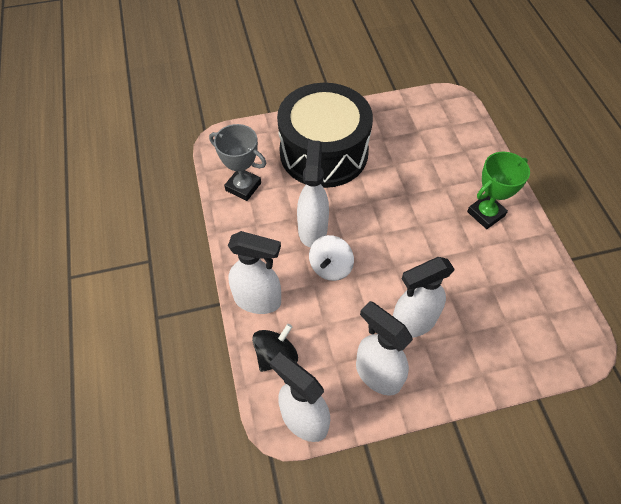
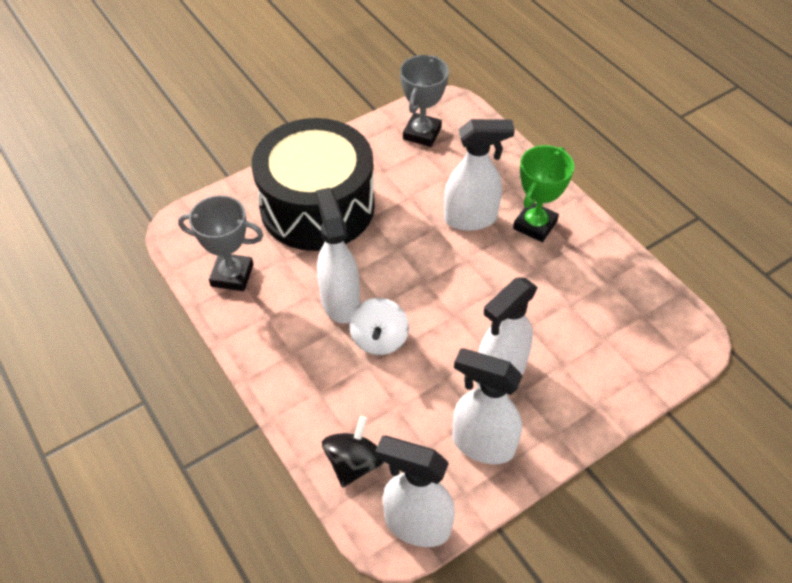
camera: 20 degrees left, 5 degrees down
white spray bottle [228,231,281,314] -> white spray bottle moved to [444,119,515,231]
none -> grey trophy [400,55,449,147]

